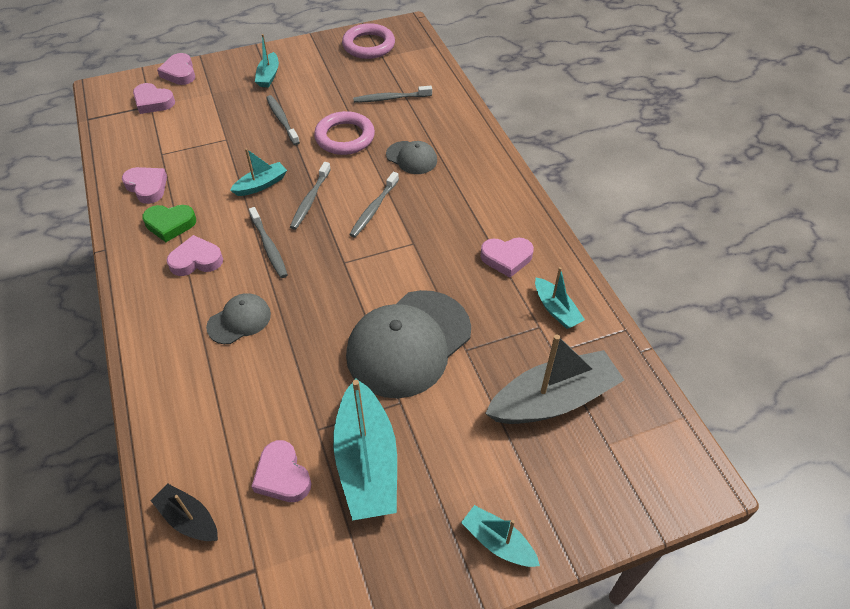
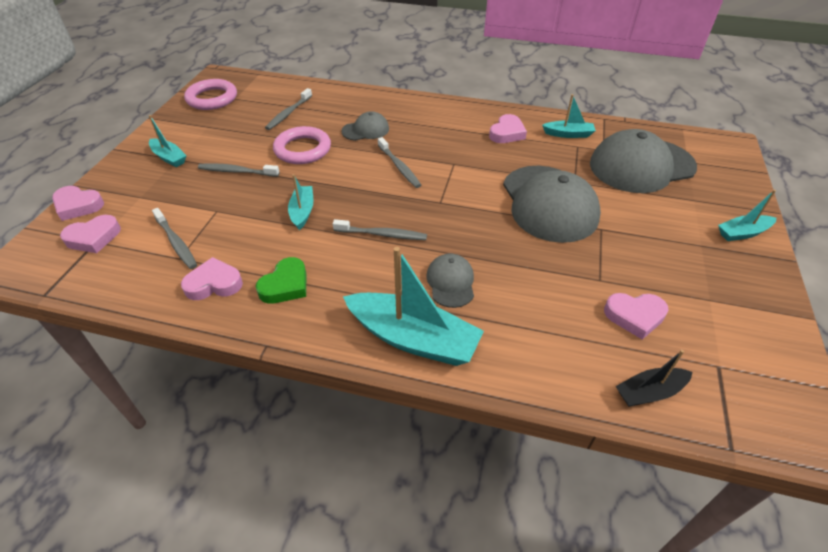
camera: 55 degrees left, 5 degrees down
pink heart [167,235,223,276] -> none
grey toothbrush [290,162,331,230] -> grey toothbrush moved to [152,208,197,269]
turquoise boat [333,378,397,520] -> turquoise boat moved to [343,247,484,366]
grey boat [485,334,624,424] -> grey cap [590,129,697,193]

